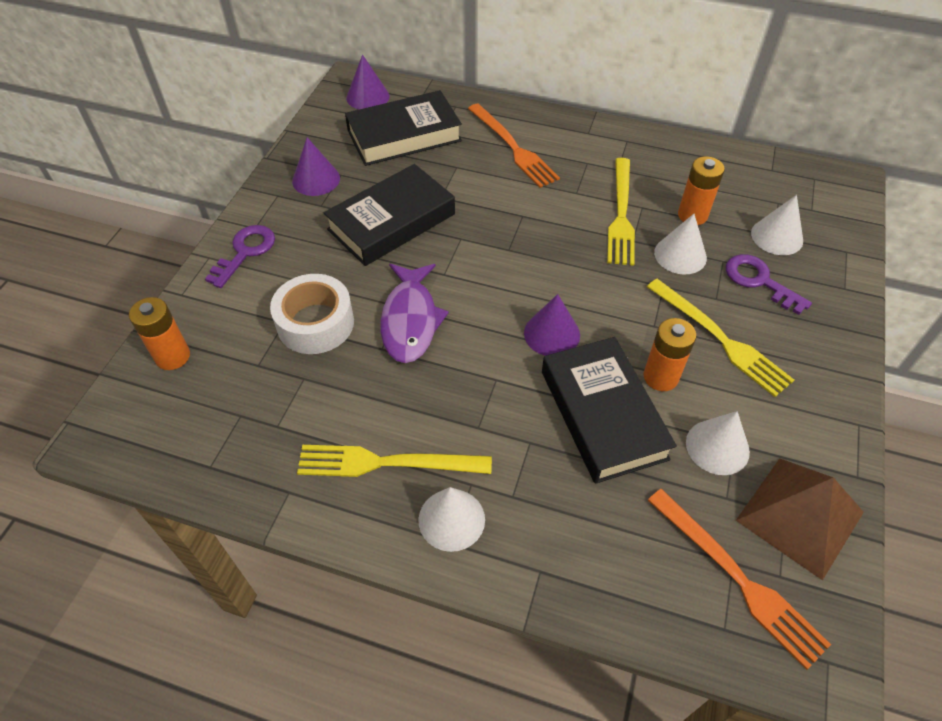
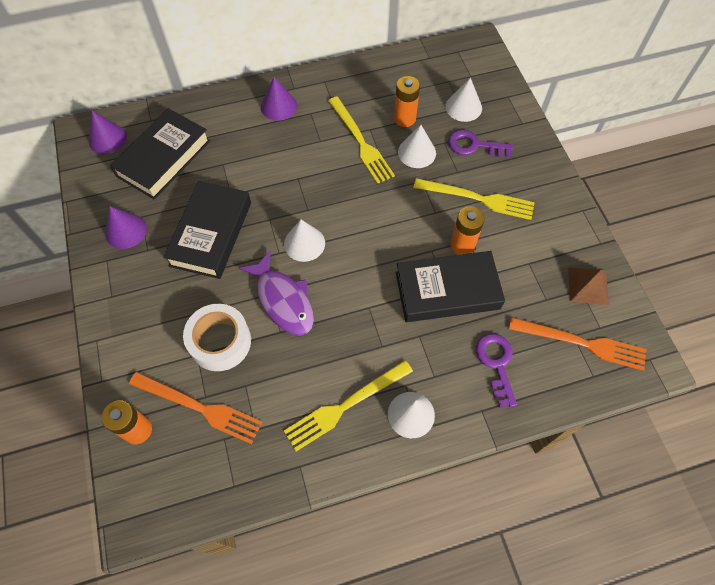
camera: 35 degrees left, 10 degrees up
purple key [205,225,275,288] -> purple key moved to [476,334,517,407]
orange fork [468,104,560,188] -> orange fork moved to [129,372,263,444]
purple cone [524,294,580,356] -> purple cone moved to [261,77,297,121]
black book [542,337,677,484] -> black book turned 45 degrees counterclockwise [396,251,505,322]
white cone [686,411,750,475] -> white cone moved to [284,220,325,262]
brown pyramid [736,458,864,581] -> brown pyramid [568,268,609,305], size x0.64

